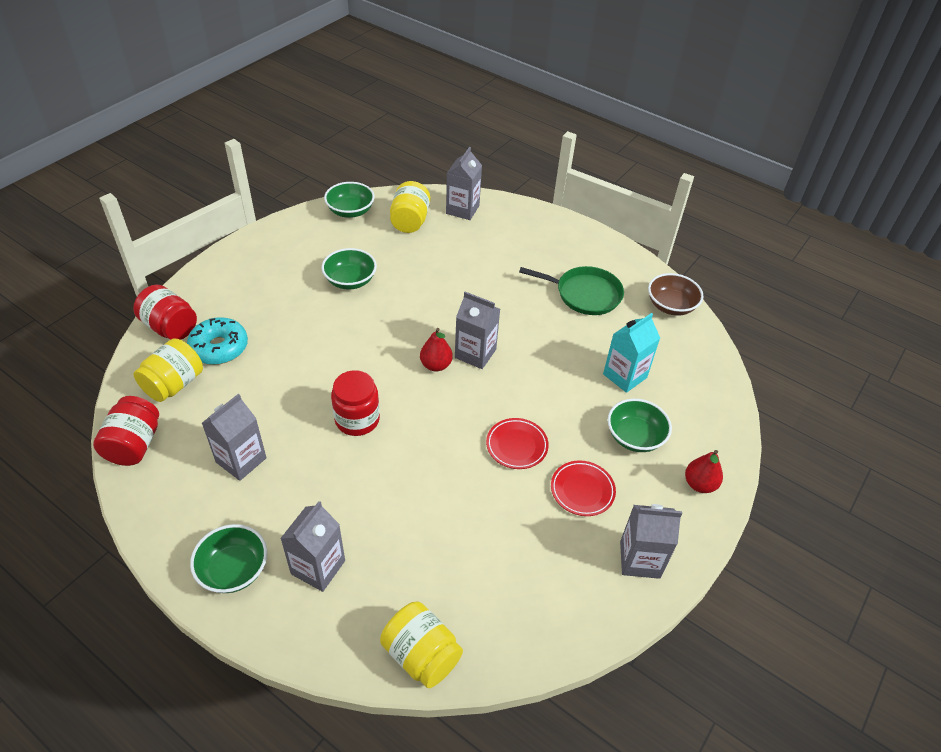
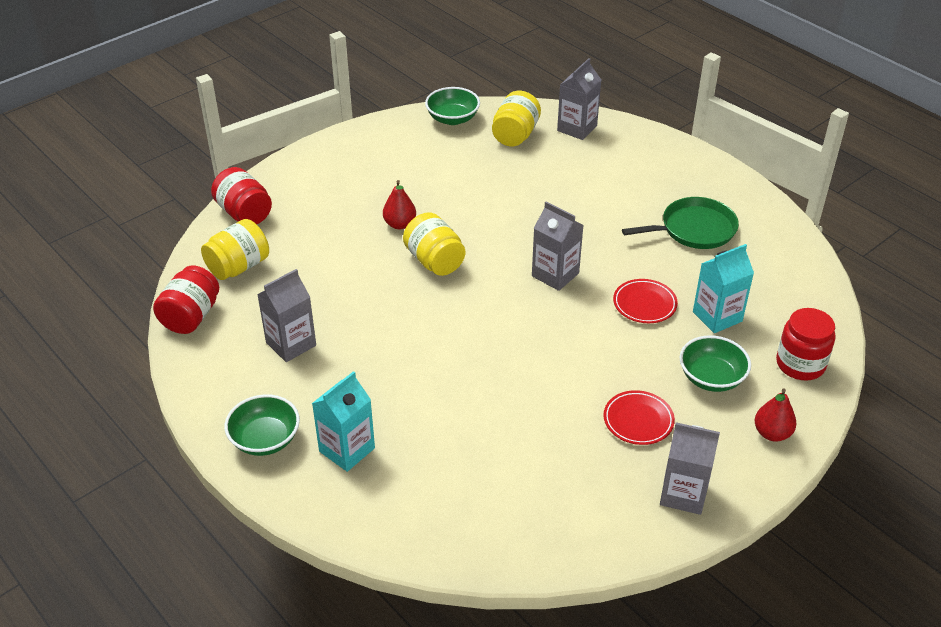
camera: 15 degrees right, 5 degrees down
turquoise donut [187,317,248,365] -> none
grey carton [280,501,345,592] -> turquoise carton [312,371,375,472]
green bowl [322,248,377,289] -> none
red jar [331,370,380,436] -> red jar moved to [776,308,835,381]
yellow jar [380,601,463,688] -> yellow jar moved to [403,212,465,276]
red pear [420,328,453,372] -> red pear moved to [383,180,416,229]
red plate [486,418,549,469] -> red plate moved to [613,279,678,323]
green pan [519,266,624,315] -> green pan turned 45 degrees counterclockwise [622,197,739,249]
brown bowl [648,273,703,316] -> none

